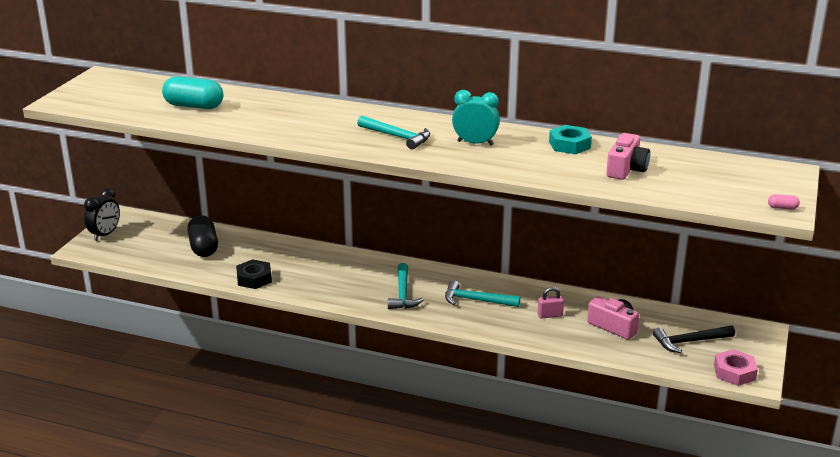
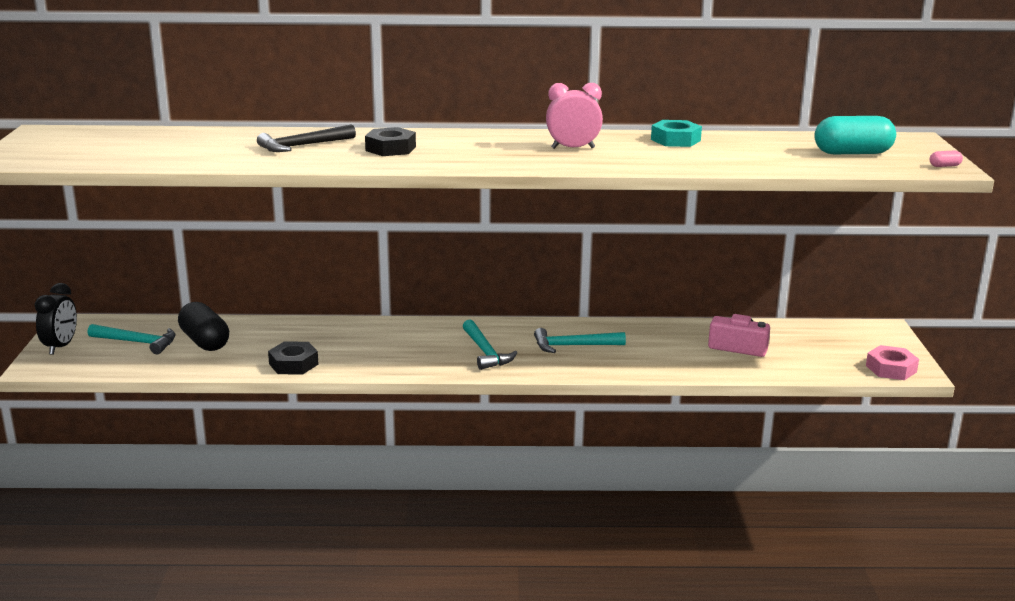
camera: 20 degrees left, 5 degrees down
turquoise capsule [162,76,223,109] -> turquoise capsule moved to [814,116,896,154]
turquoise hammer [357,116,430,150] -> turquoise hammer moved to [88,324,176,354]
turquoise clock [452,90,500,145] -> pink clock [546,83,603,149]
pink padlock [538,287,564,319] -> none
pink camera [606,133,650,180] -> none
black hammer [653,325,735,353] -> black hammer moved to [257,124,356,152]
none -> black nut [365,127,416,156]

